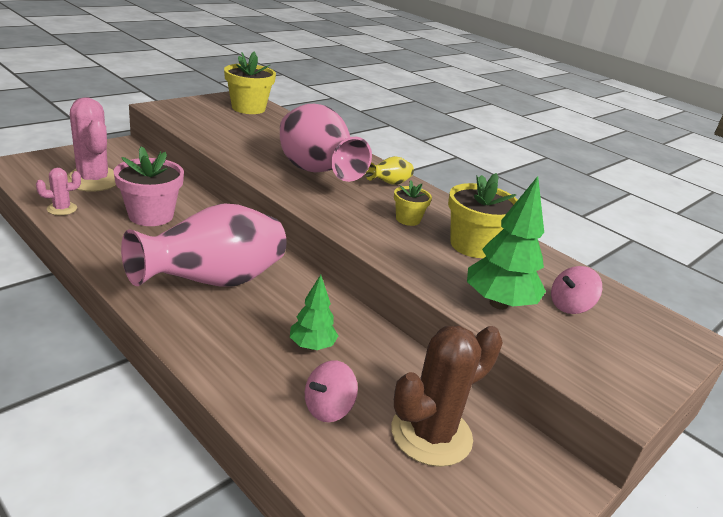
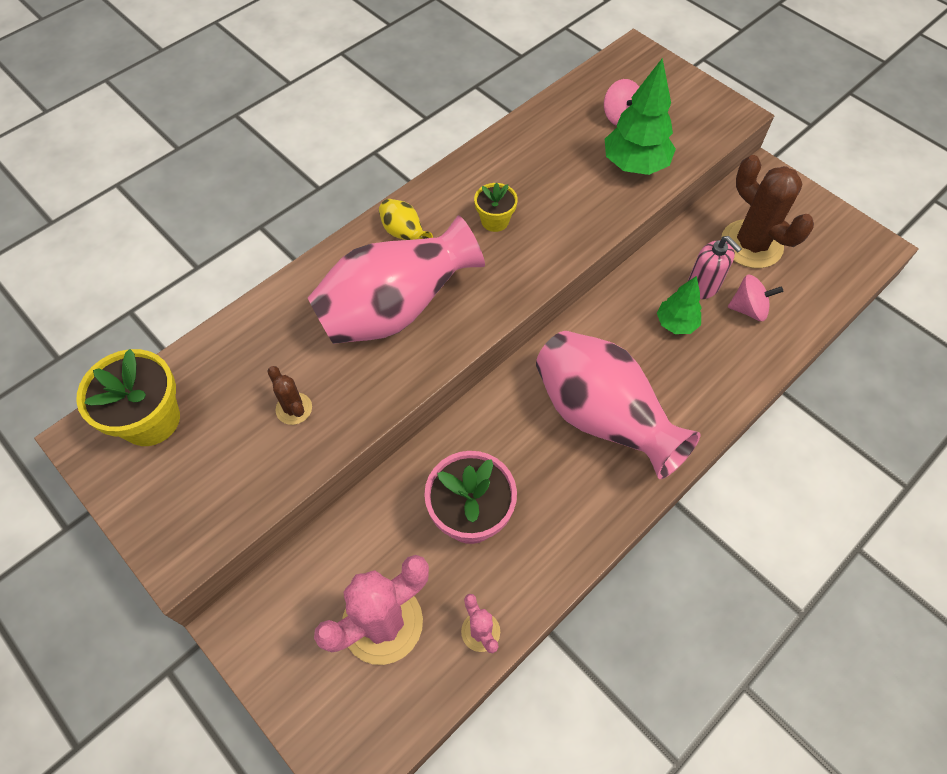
camera: 85 degrees left, 30 degrees up
pink spinning top [305,360,358,422] -> pink spinning top turned 45 degrees counterclockwise [728,275,783,321]
yellow flower pot [448,173,518,258] -> none
none -> brown cactus [268,366,312,425]
none -> pink soap dispenser [687,236,742,299]

